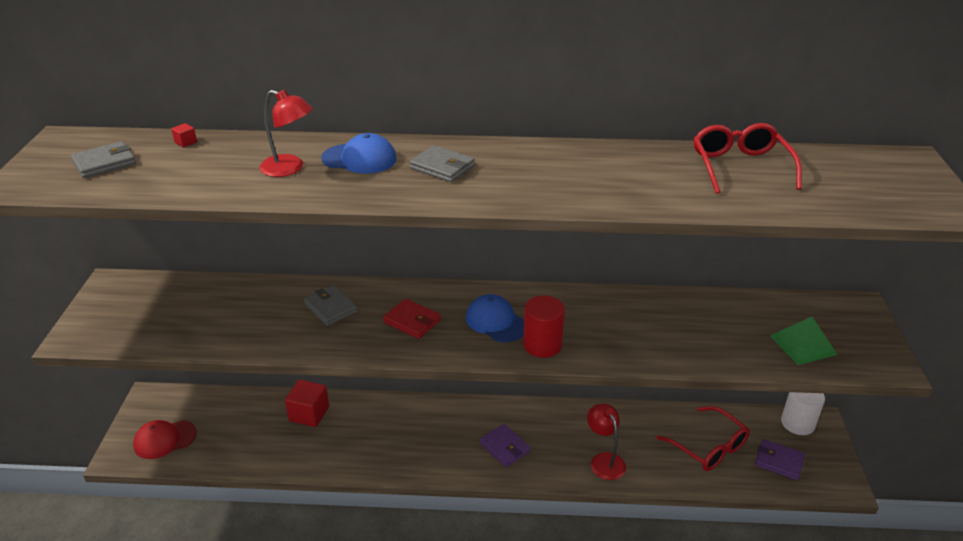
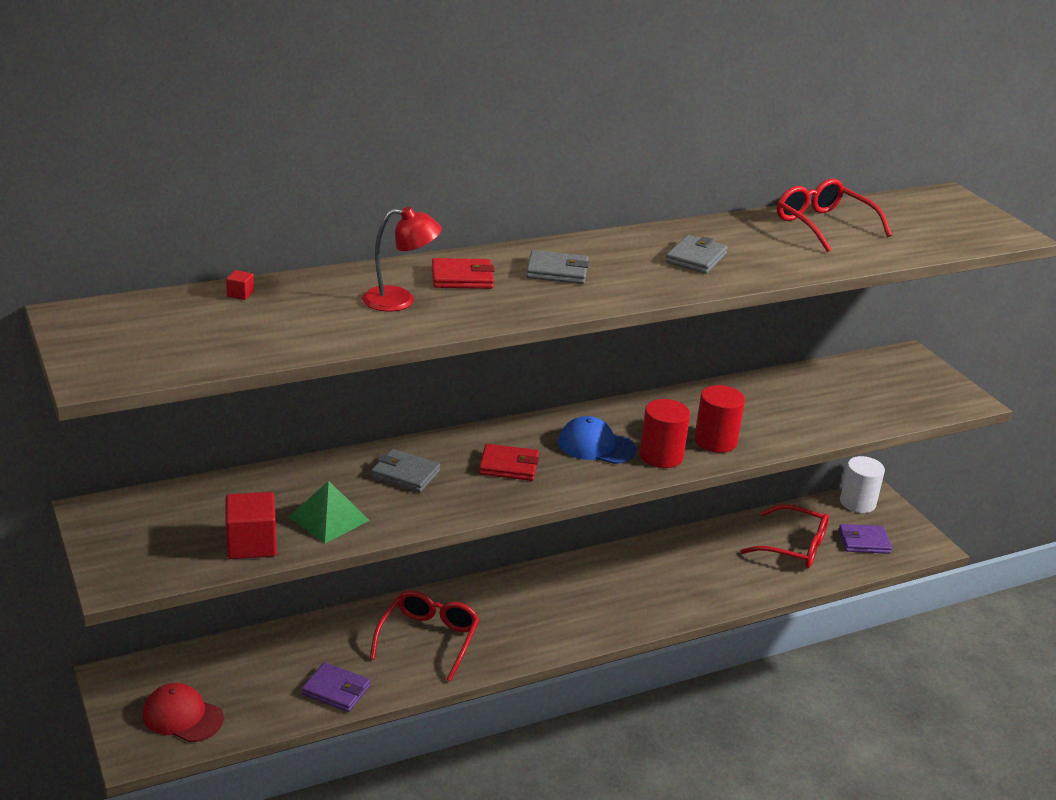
camera: 30 degrees left, 5 degrees down
grey wallet [71,141,136,178] -> grey wallet moved to [665,235,728,274]
red cap [133,420,197,459] -> red cap turned 75 degrees clockwise [143,683,224,742]
red cube [285,379,329,427] -> red cube moved to [226,492,277,559]
blue cap [321,133,397,174] -> red wallet [432,258,495,289]
purple wallet [480,424,531,467] -> purple wallet moved to [302,662,371,712]
red lamp [587,404,626,480] -> none
green pyramid [770,317,837,365] -> green pyramid moved to [288,481,370,544]
none -> red glasses [370,590,480,681]
none -> red cylinder [694,385,745,453]

